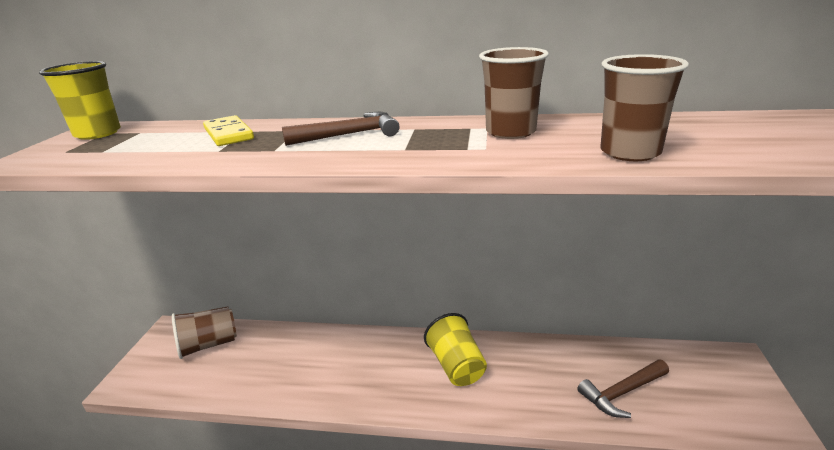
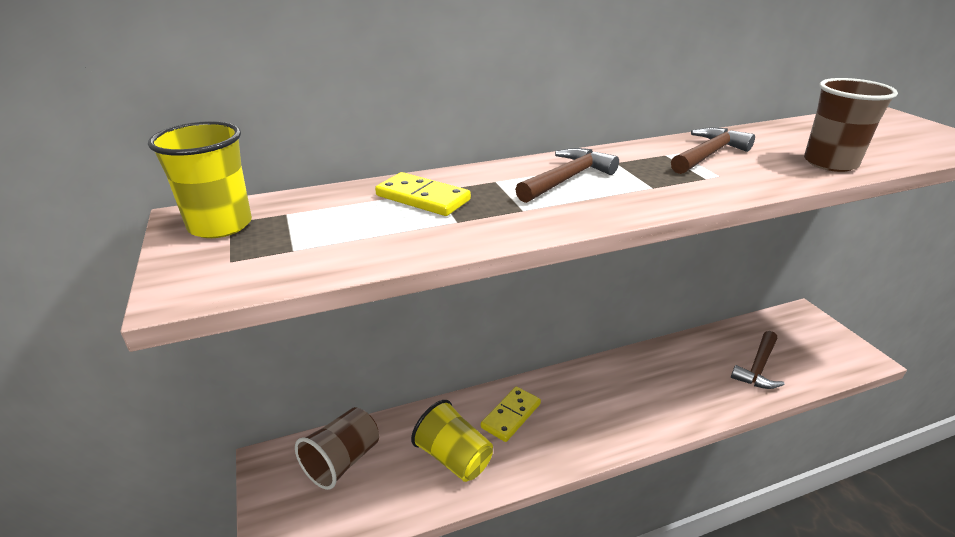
camera: 30 degrees left, 5 degrees up
yellow cup [424,313,487,386] -> yellow cup moved to [411,400,493,482]
brown cup [479,47,549,139] -> brown hammer [671,128,755,174]
none -> yellow domino [481,387,541,442]

